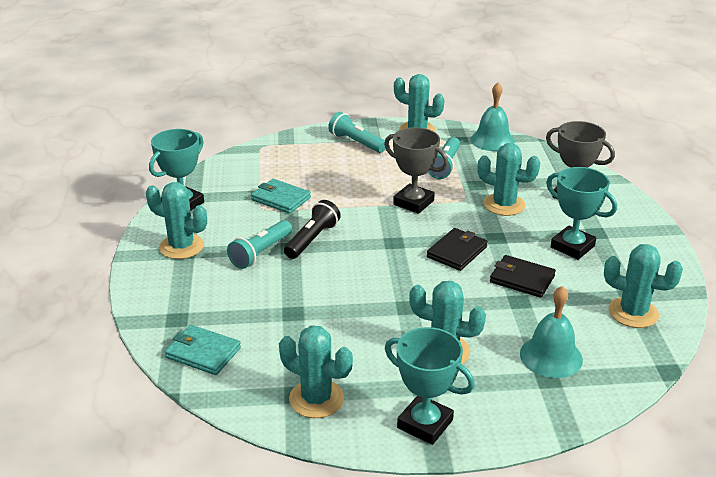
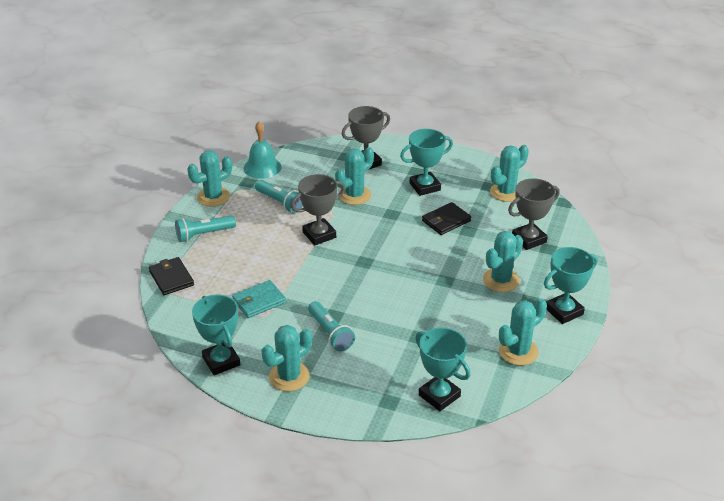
camera: 65 degrees left, 5 degrees up
turquoise wallet [165,325,241,375] -> turquoise trophy [415,327,470,411]
black flashlight [284,200,341,259] -> none
black wallet [427,228,488,271] -> black wallet moved to [149,257,194,295]
turquoise bell [520,286,583,378] -> grey trophy [508,178,560,250]

